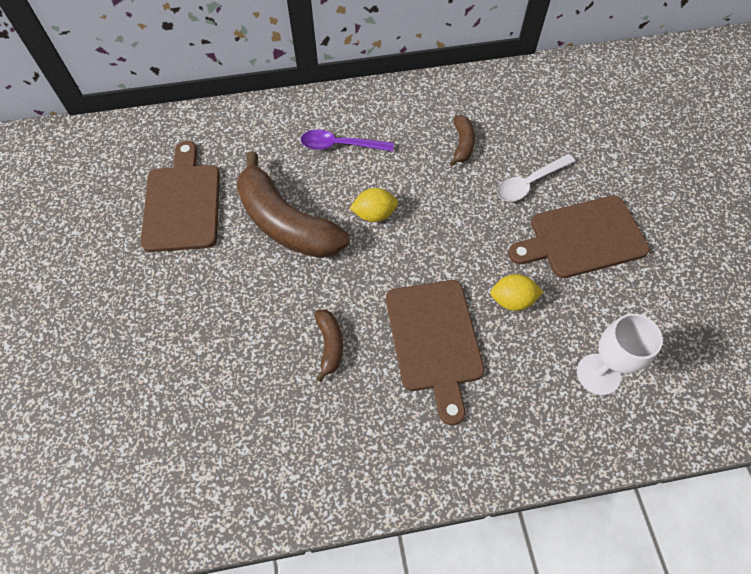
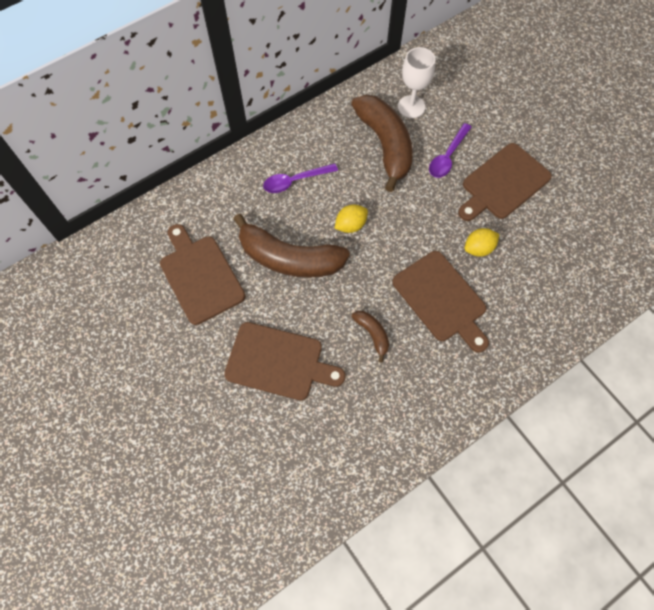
camera: 25 degrees left, 5 degrees up
brown banana [449,115,475,166] -> brown banana [351,95,413,192], size x2.21
white spoon [497,154,575,202] -> purple spoon [429,123,472,178]
white goblet [577,314,663,395] -> white goblet moved to [398,47,435,118]
none -> brown cutting board [224,322,345,400]

